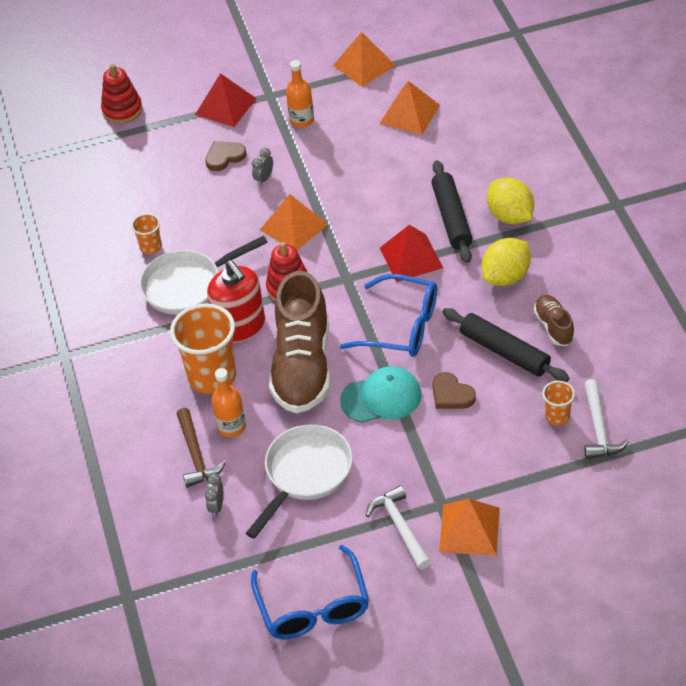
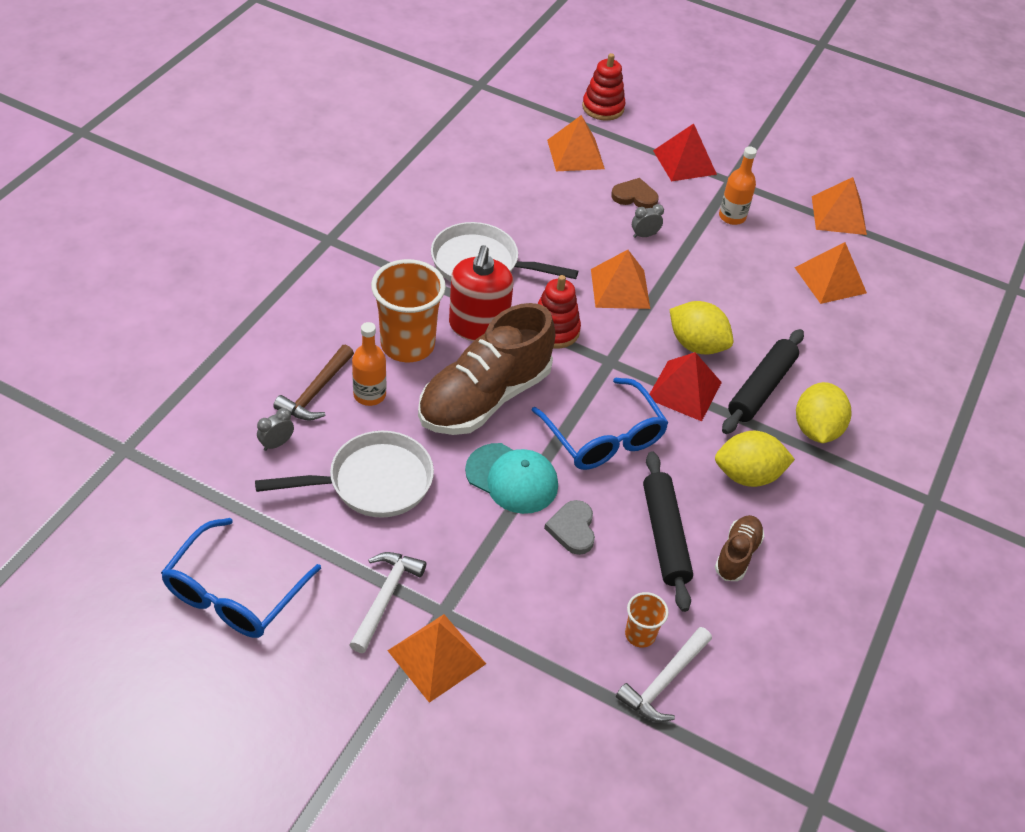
camera: 35 degrees right, 0 degrees up
orange cup [131,213,162,254] -> none
brown heart [432,372,476,409] -> grey heart [544,500,595,555]
none -> orange pyramid [547,115,605,171]
none -> yellow lemon [670,301,733,355]

